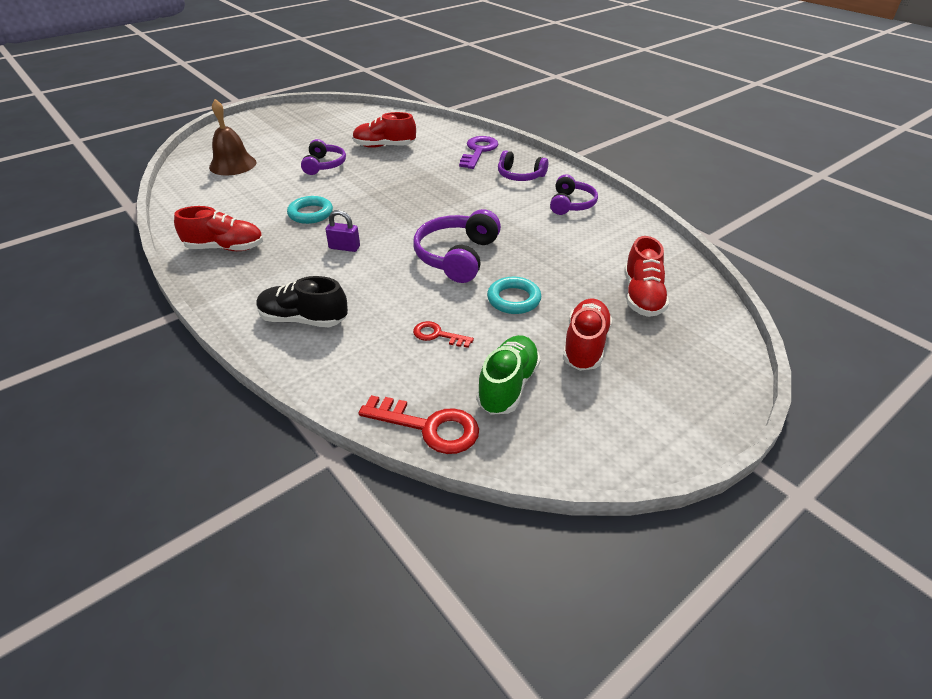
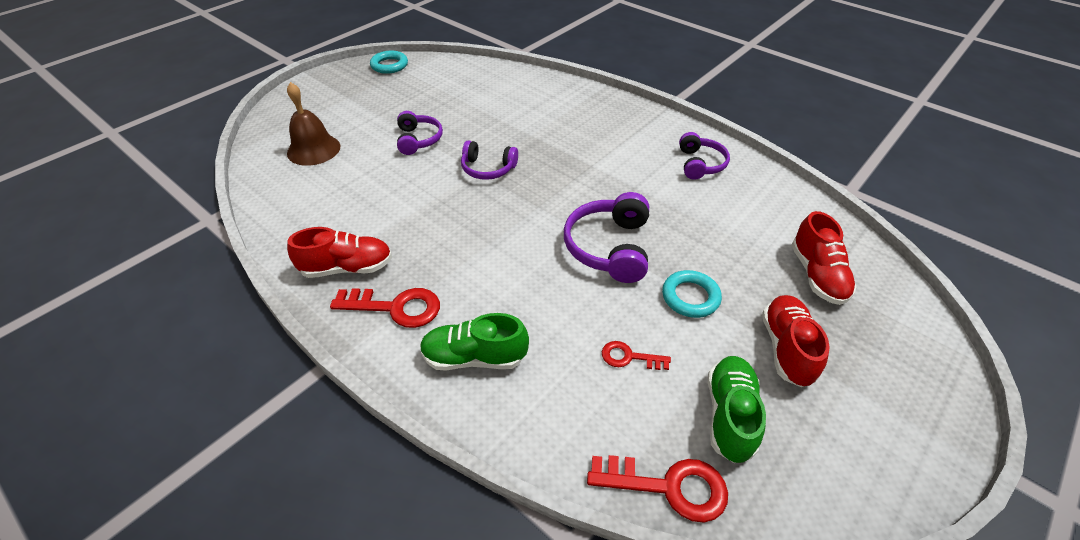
camera: 10 degrees left, 5 degrees up
black shoe [256,276,348,327] -> green shoe [420,313,529,370]
turquoise ring [287,196,333,224] -> turquoise ring moved to [370,51,408,74]
purple padlock [326,210,360,252] -> none
red shoe [353,112,416,148] -> none
purple key [459,136,498,169] -> none
purple headphones [498,150,548,181] -> purple headphones moved to [461,141,518,180]
none -> red key [330,288,440,328]

